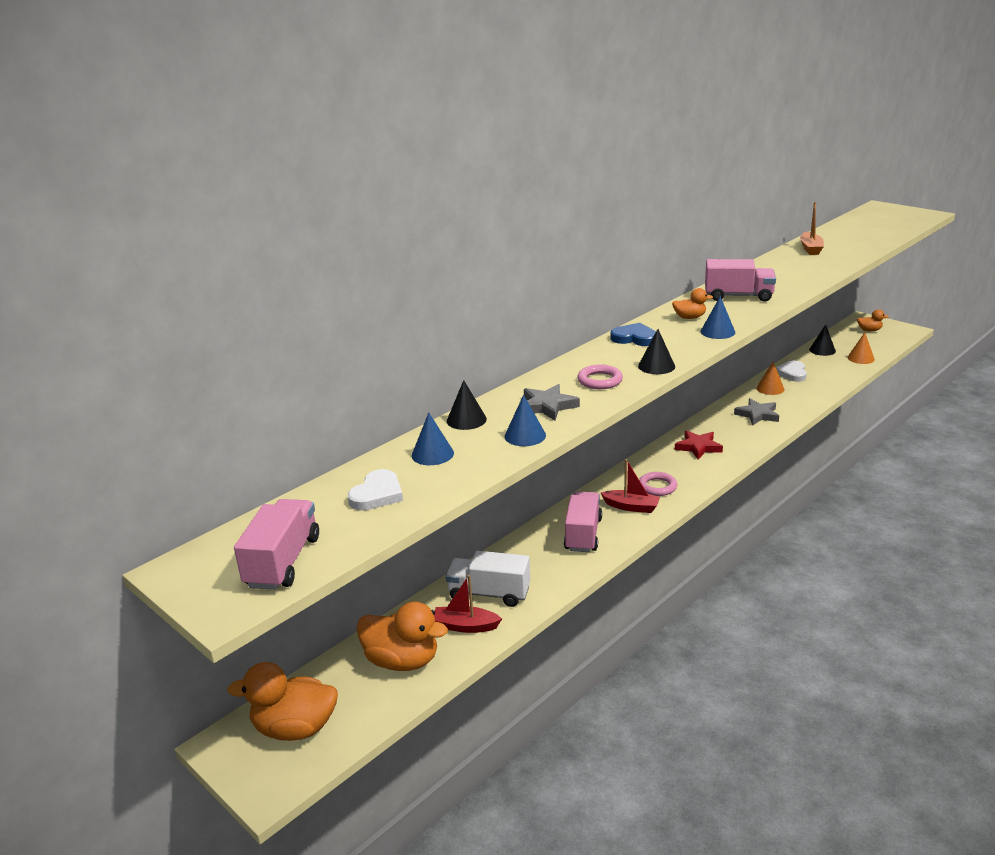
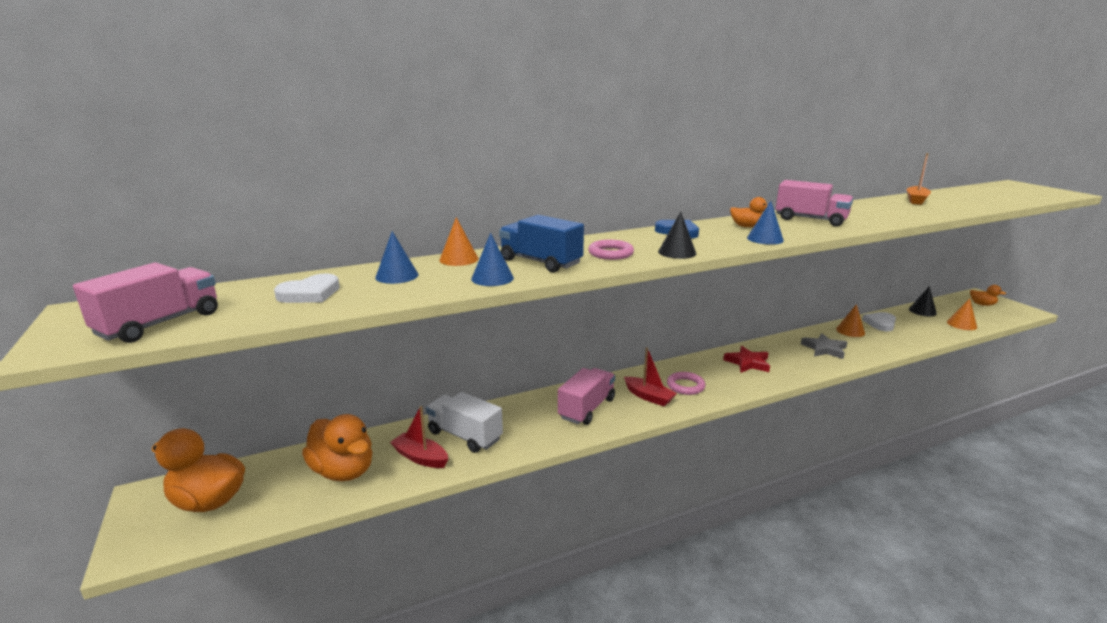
camera: 20 degrees right, 5 degrees down
black cone [447,380,487,430] -> orange cone [439,217,479,266]
grey star [524,384,580,421] -> blue truck [499,215,584,272]

